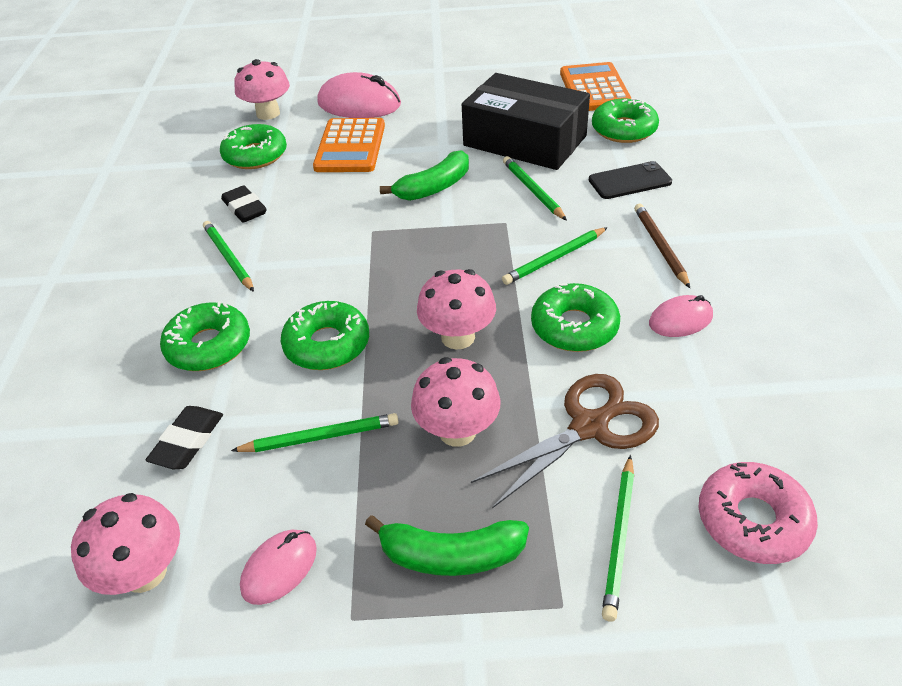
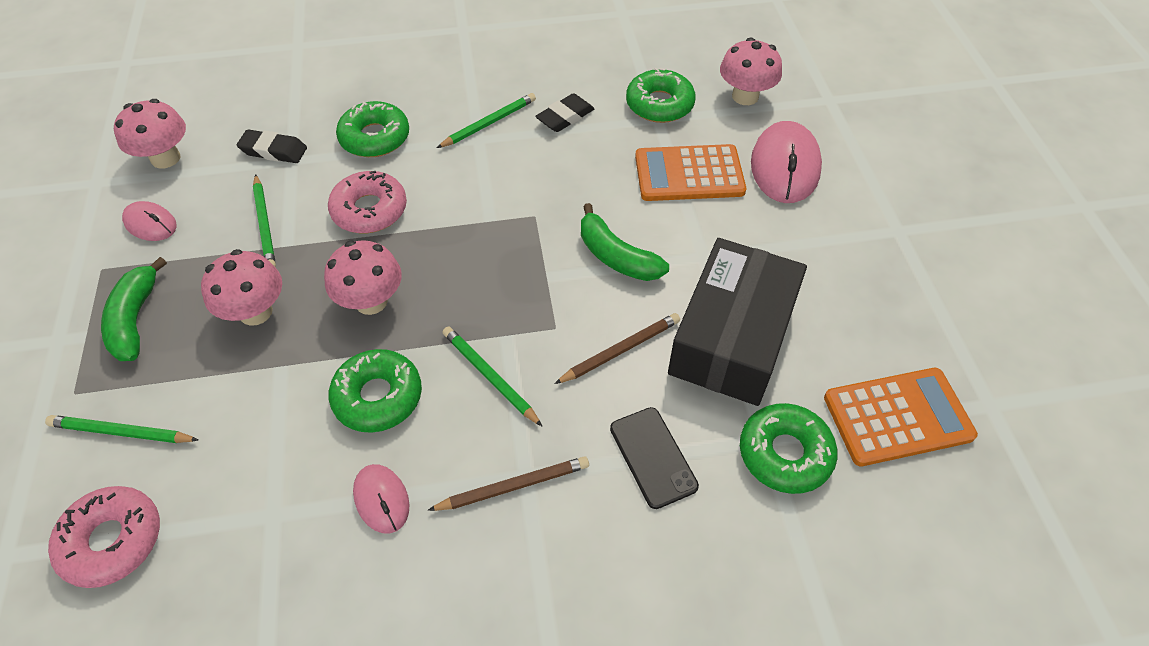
camera: 80 degrees right, 10 degrees up
green donut [281,301,369,370] -> pink donut [328,171,407,233]
brown scissors [471,374,659,509] -> none
green pencil [503,156,567,221] -> brown pencil [554,313,680,384]

